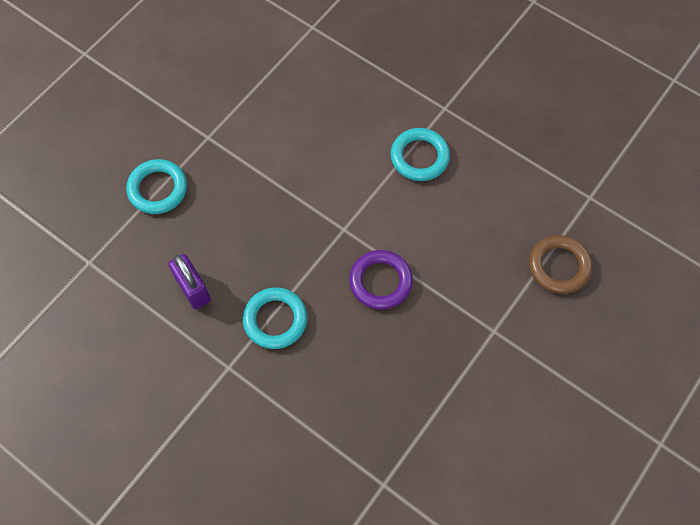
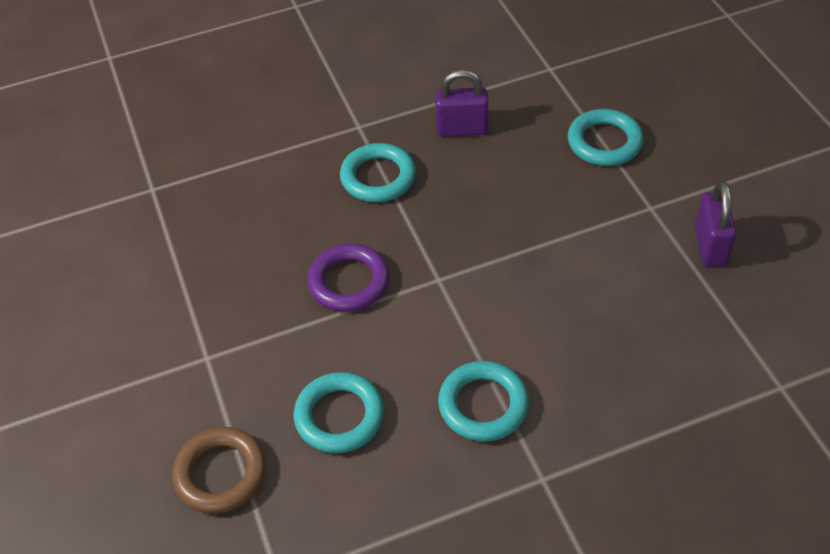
camera: 125 degrees right, 15 degrees down
none -> turquoise ring [294,372,384,453]
none -> purple padlock [695,181,736,267]

